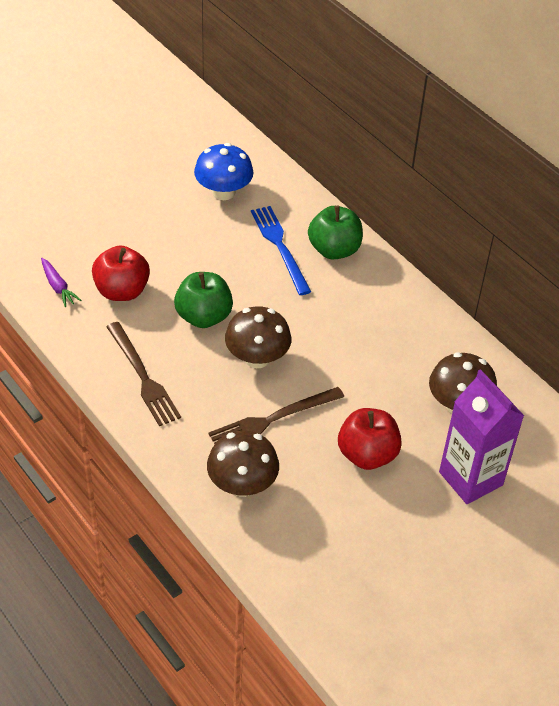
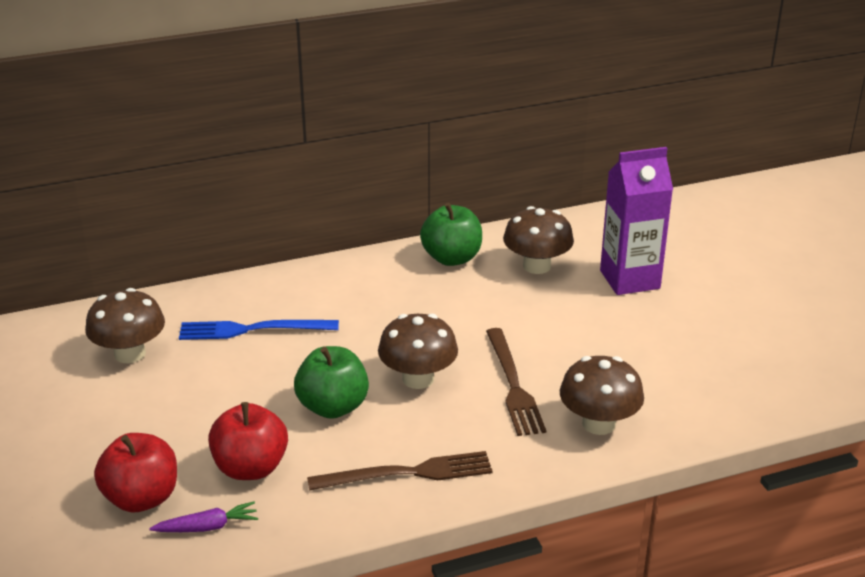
camera: 70 degrees left, 15 degrees down
blue mushroom [194,143,253,200] -> brown mushroom [85,288,165,363]
green apple [308,206,363,259] -> green apple moved to [420,203,482,266]
red apple [338,408,402,470] -> red apple moved to [94,433,177,512]

